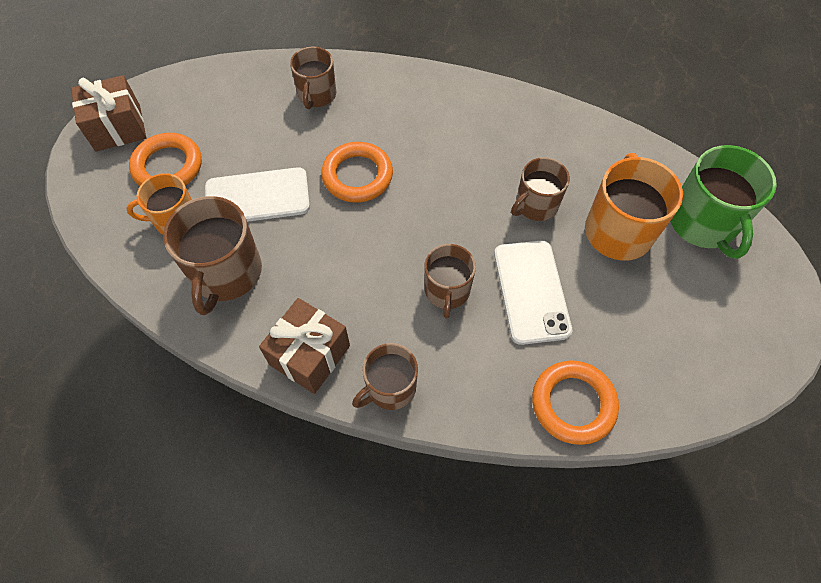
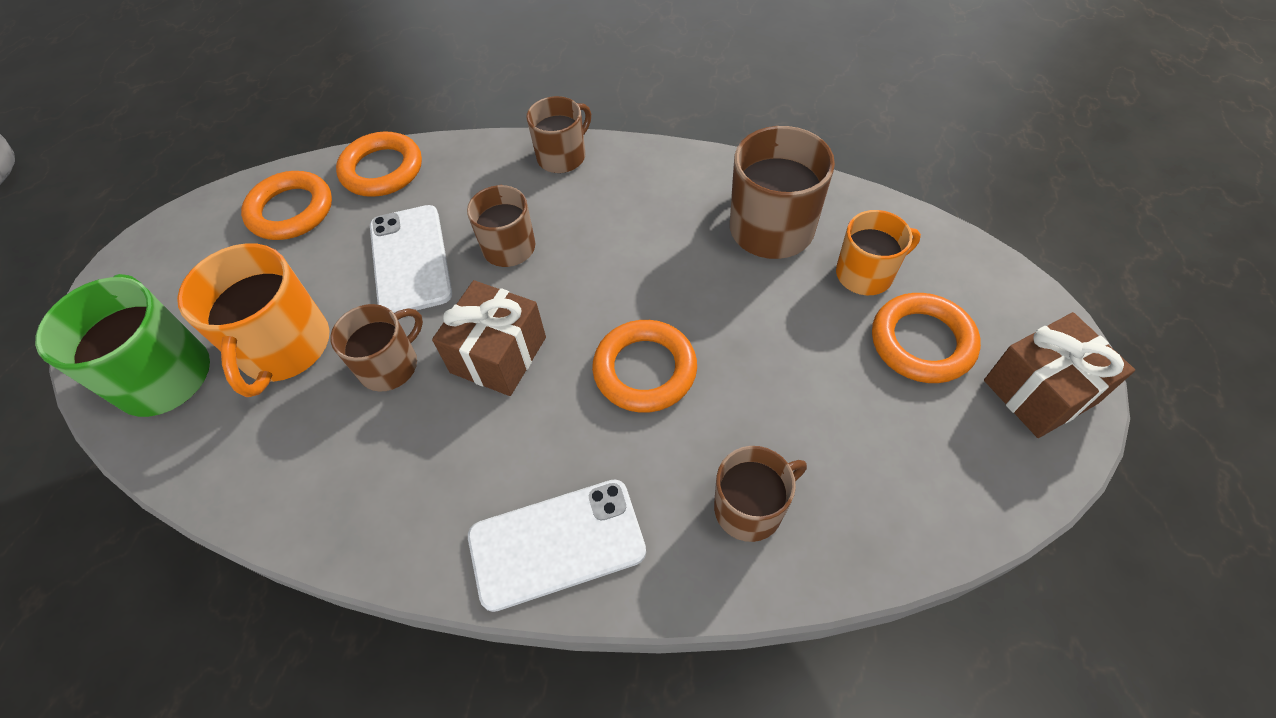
camera: 175 degrees right, 5 degrees down
white phone [205,167,310,222] -> white phone moved to [468,479,646,612]
brown gift [259,298,350,394] -> brown gift moved to [432,280,546,396]
brown mug [290,47,336,109] -> brown mug turned 60 degrees clockwise [714,446,807,542]
none -> orange ring [241,171,332,240]

